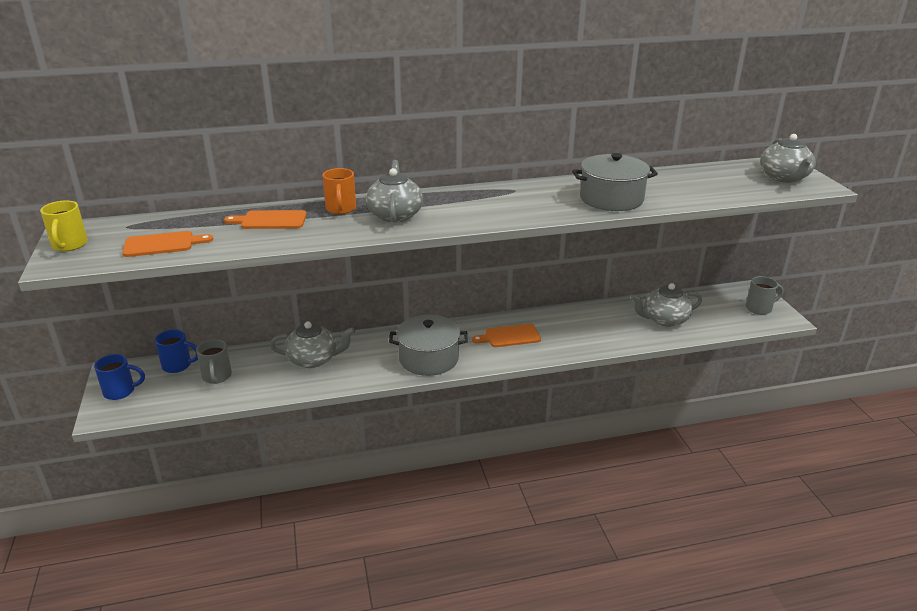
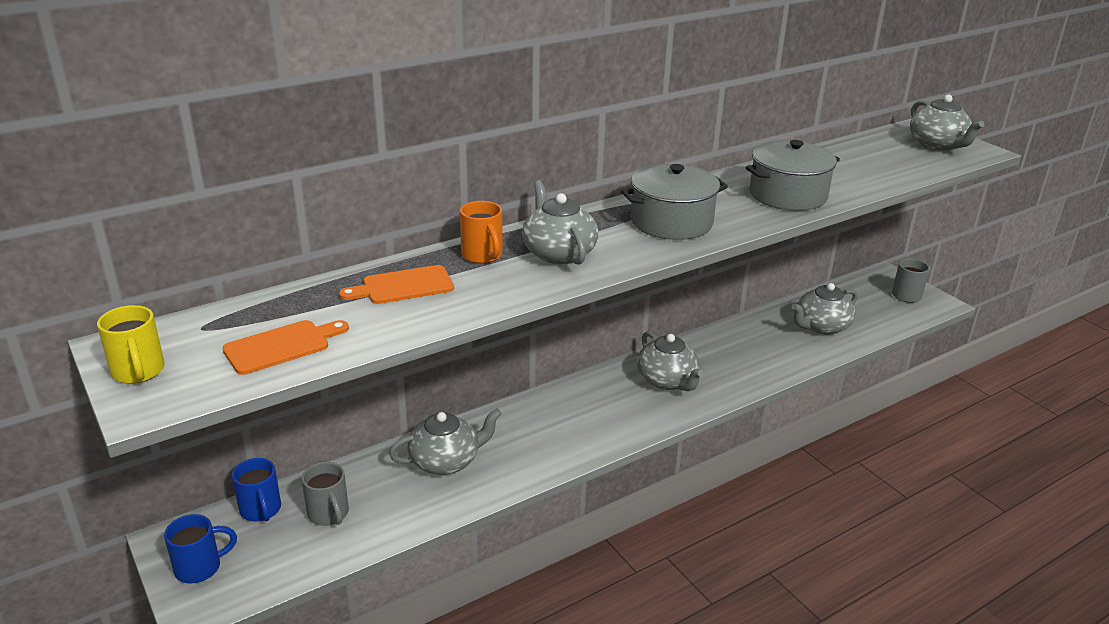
camera: 20 degrees left, 0 degrees up
blue mug [155,329,198,373] -> blue mug turned 75 degrees clockwise [232,458,281,522]
grey pot [389,315,468,376] -> grey pot moved to [621,164,728,240]
orange cutting board [472,324,541,347] -> grey teapot [637,331,704,391]

